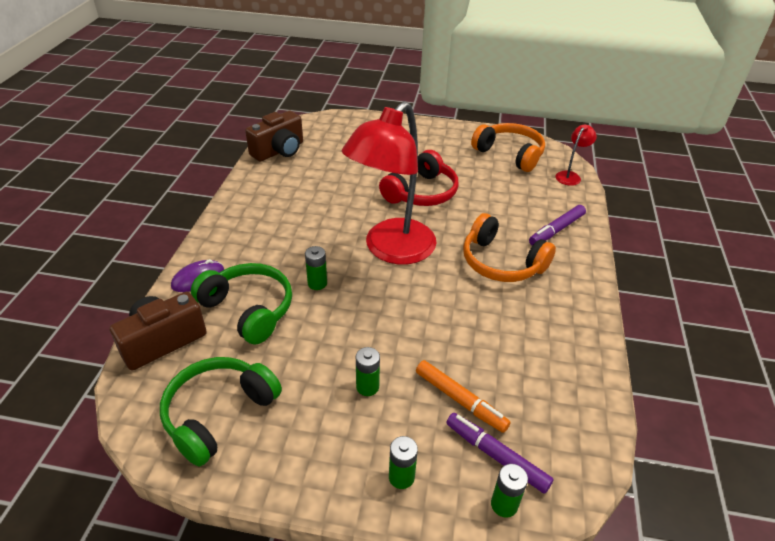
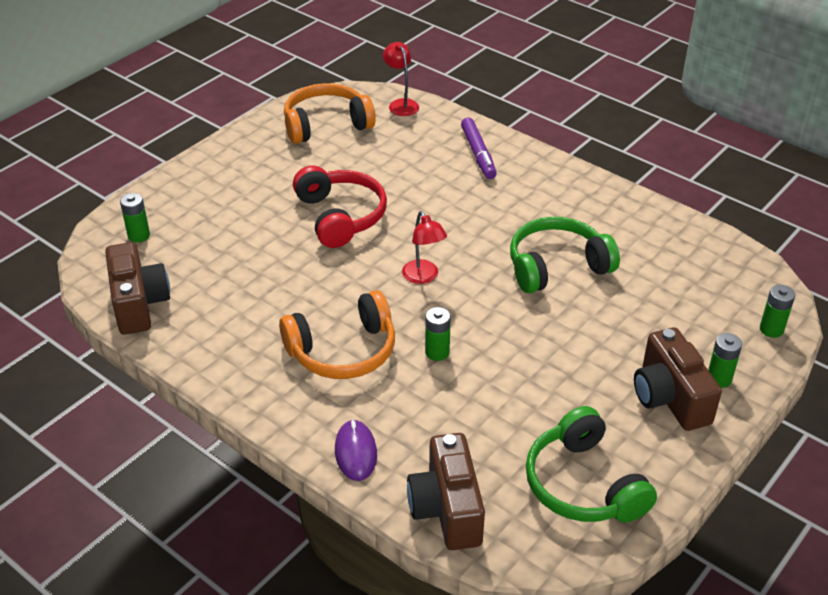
camera: 60 degrees left, 0 degrees up
green headphones [191,263,292,345] -> green headphones moved to [510,217,620,293]
red lamp [342,101,436,264] -> red lamp [402,211,447,284], size x0.41
green battery [356,347,380,396] -> green battery moved to [120,193,150,243]
orange marker [416,360,511,433] -> none
purple marker [446,413,554,494] -> none
orange headphones [463,213,556,282] -> orange headphones moved to [279,290,395,379]
none -> brown camera [634,327,722,431]

